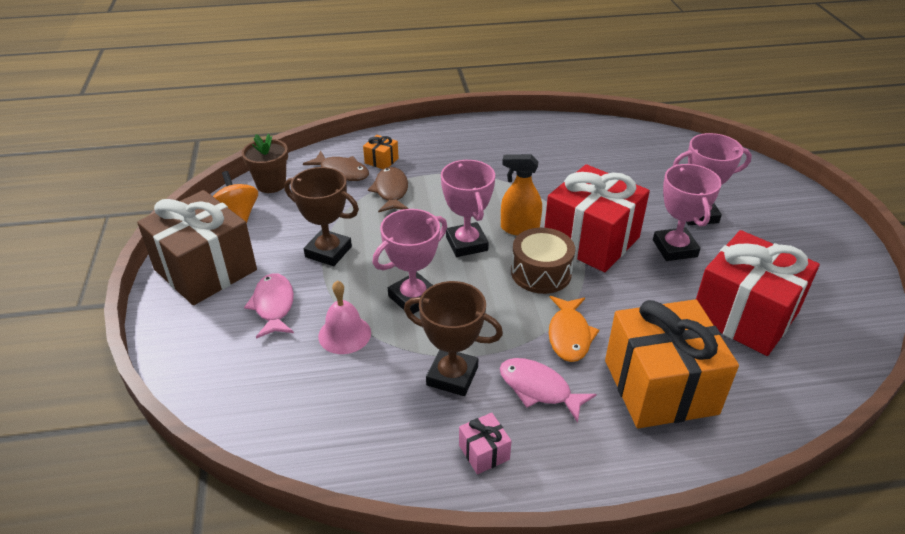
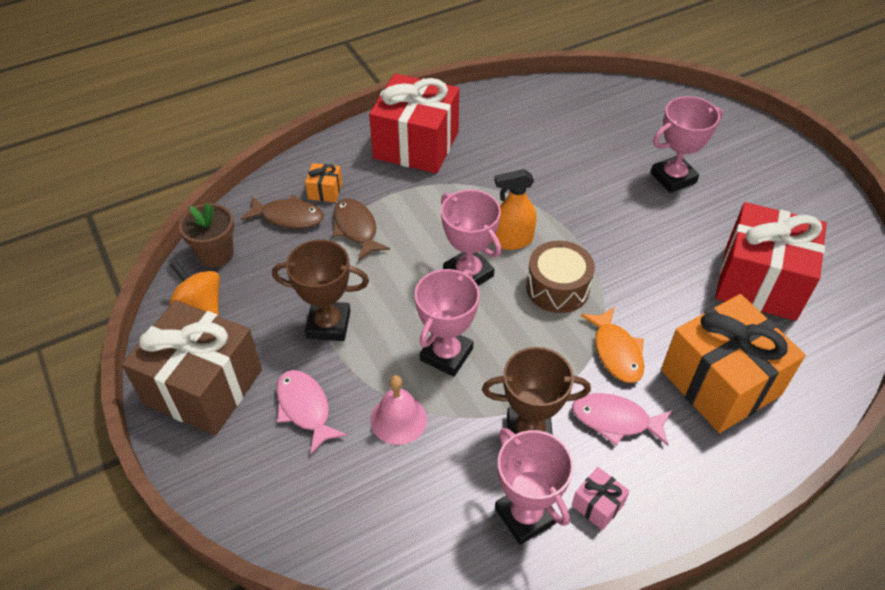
camera: 20 degrees left, 10 degrees up
red gift [544,164,650,272] -> red gift moved to [369,74,459,173]
pink trophy [653,164,722,261] -> pink trophy moved to [495,428,574,545]

